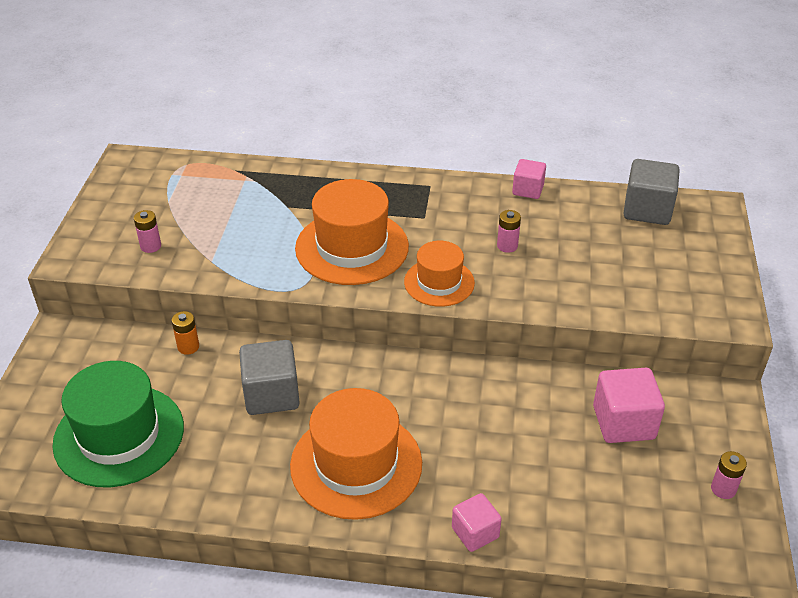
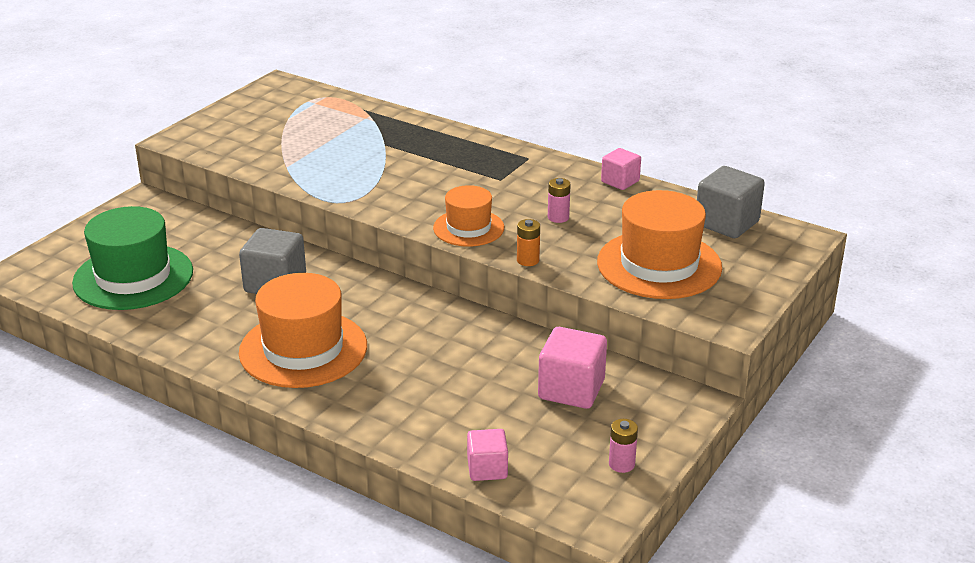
camera: 25 degrees right, 10 degrees down
pink battery [134,210,161,253] -> none
orange battery [172,311,199,355] -> orange battery moved to [517,219,540,266]
orange hat [295,179,409,285] -> orange hat moved to [597,190,722,299]
pink cube [452,493,502,552] -> pink cube moved to [467,429,508,481]

